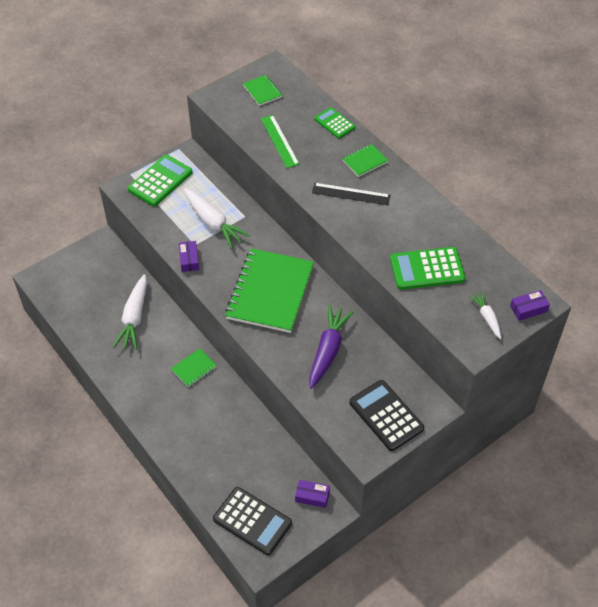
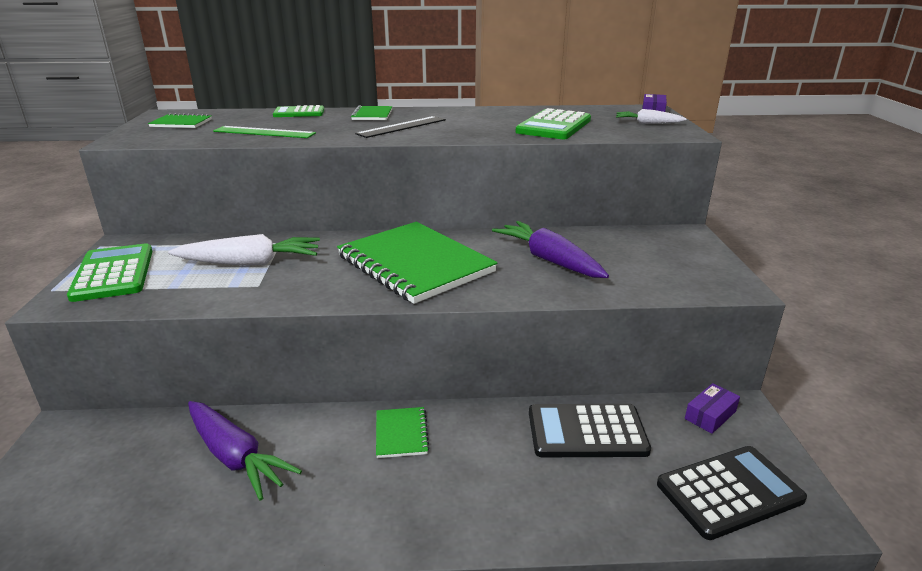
camera: 55 degrees left, 25 degrees down
white carrot [113,274,147,350] -> purple carrot [188,401,302,501]
purple box [179,241,199,272] -> none
black calculator [349,380,424,451] -> black calculator moved to [529,404,651,457]

